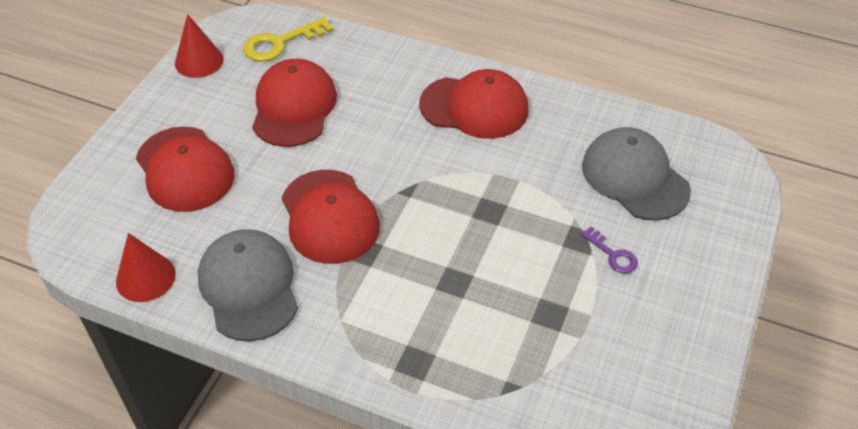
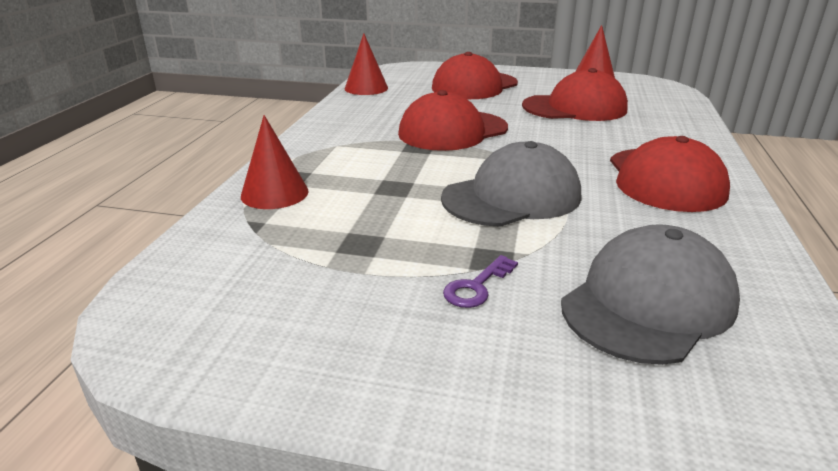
camera: 80 degrees right, 20 degrees down
grey cap [198,229,298,341] -> grey cap moved to [441,141,581,227]
yellow key [243,17,334,62] -> none
none -> red cone [241,115,309,209]

